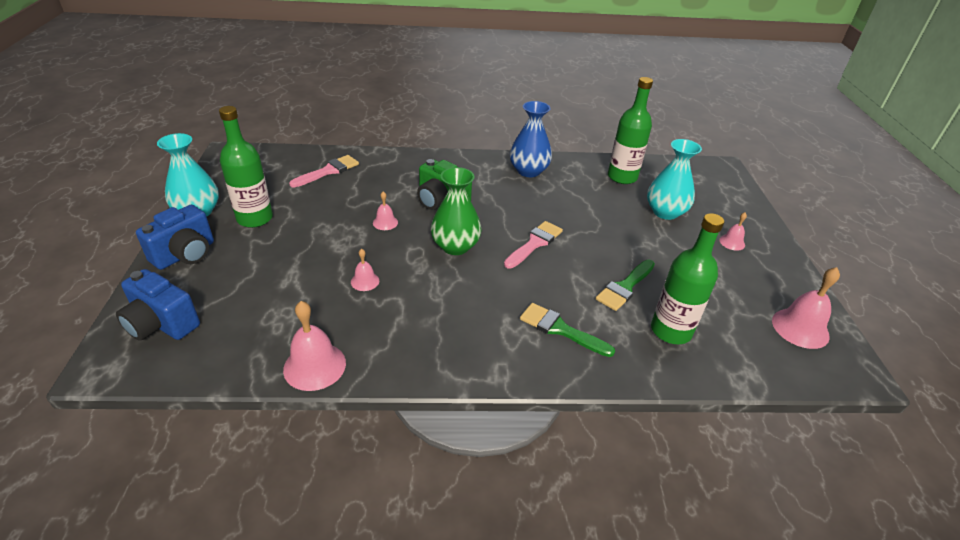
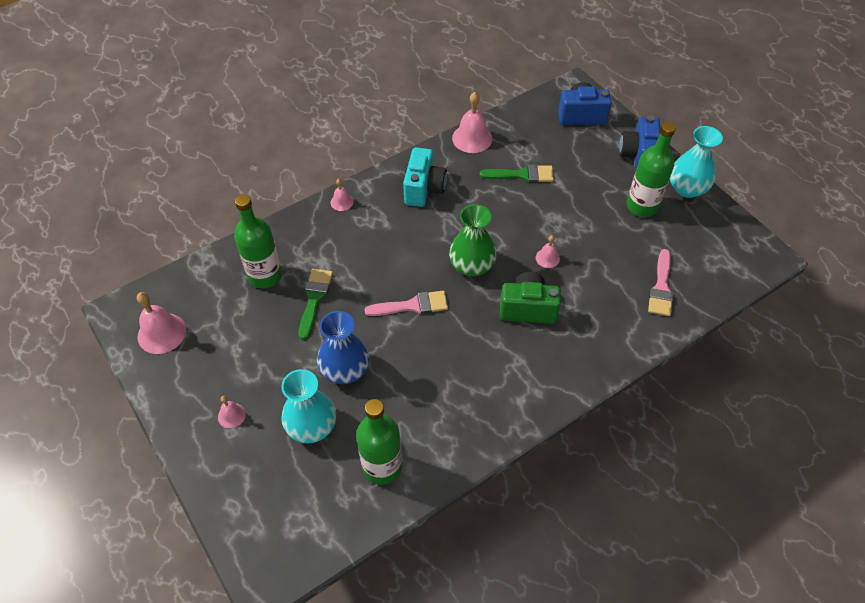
camera: 150 degrees right, 15 degrees up
pink bell [351,249,379,291] -> pink bell moved to [330,179,354,211]
pink brush [504,221,563,268] -> pink brush turned 105 degrees counterclockwise [365,291,448,316]
blue vase [510,101,552,177] -> blue vase moved to [317,311,369,384]
green brush [520,303,615,357] -> green brush moved to [480,164,554,183]
none -> turquoise camera [403,147,447,207]

